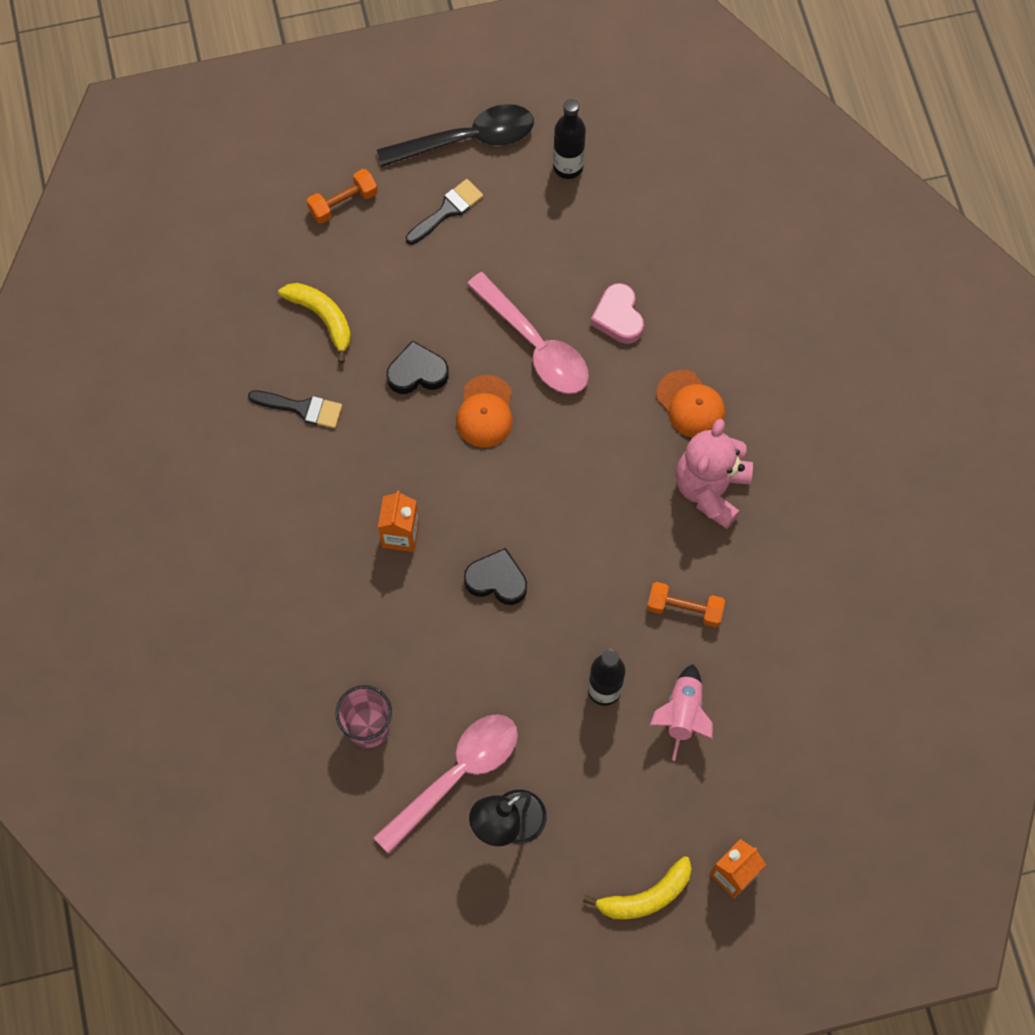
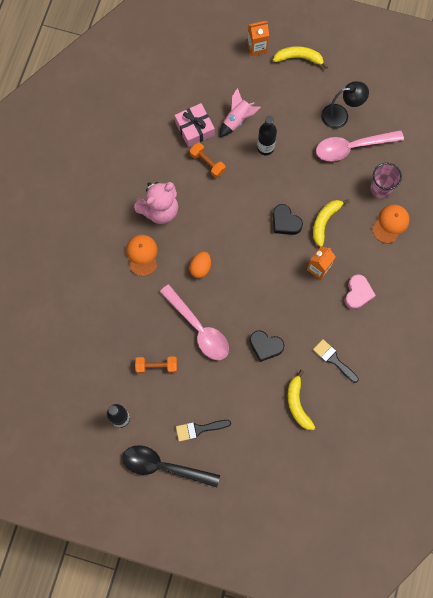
camera: 150 degrees left, 5 degrees up
orange dumbbell [307,169,378,224] -> orange dumbbell moved to [135,357,177,374]
orange cap [456,375,513,448] -> orange cap moved to [372,205,410,243]
pink spoon [467,272,589,394] -> pink spoon turned 150 degrees clockwise [160,284,229,360]
pink heart [591,283,644,344] -> pink heart moved to [345,274,376,310]
none -> pink gift [174,103,215,147]
none -> orange egg [189,252,211,278]
none -> yellow banana [313,199,350,247]

